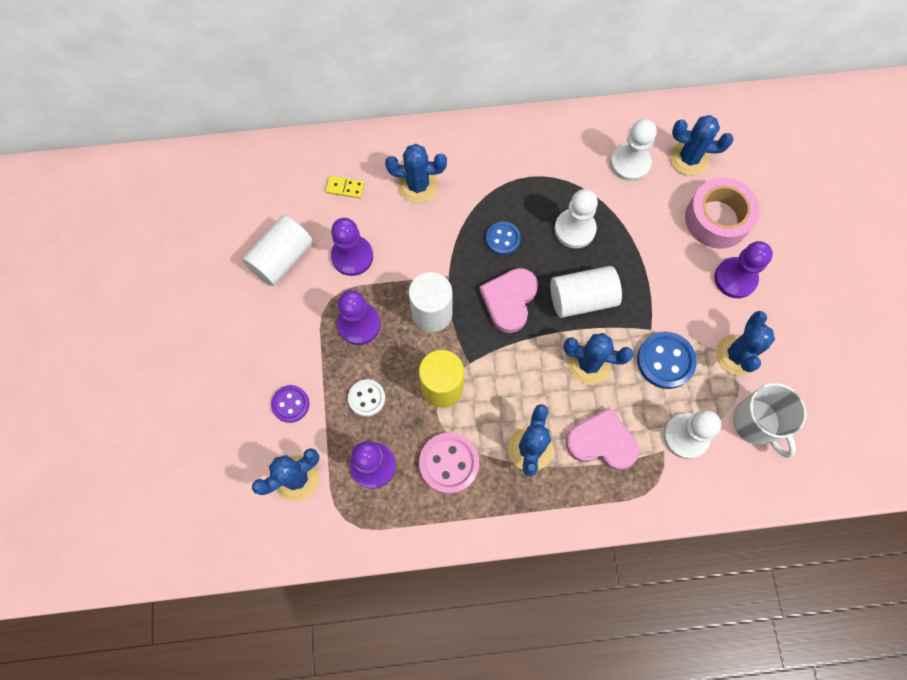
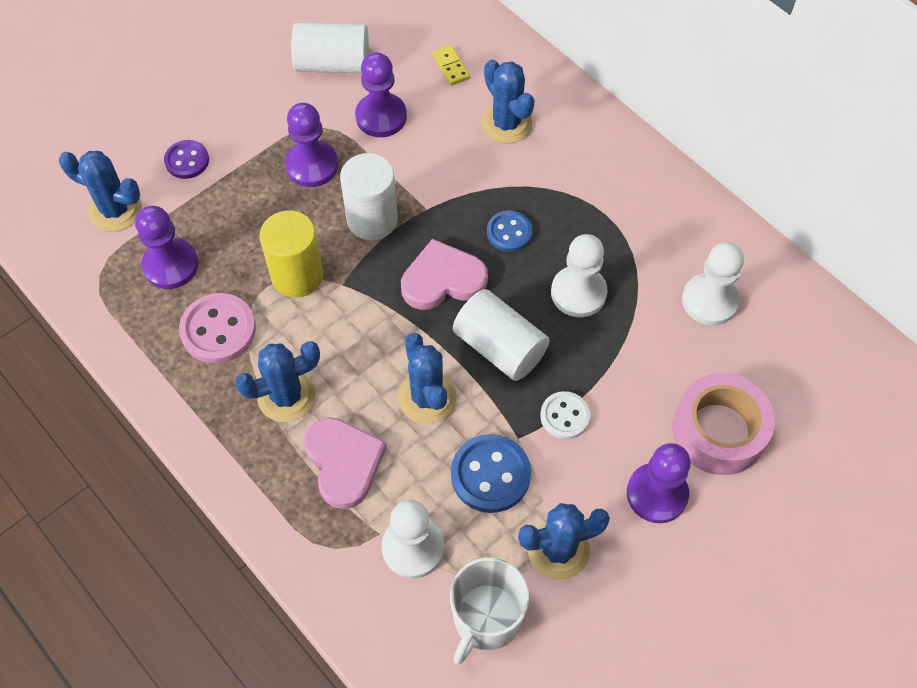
camera: 55 degrees right, 10 degrees down
white button [348,379,385,417] -> white button moved to [540,391,590,439]
blue cactus [670,115,733,176] -> none

